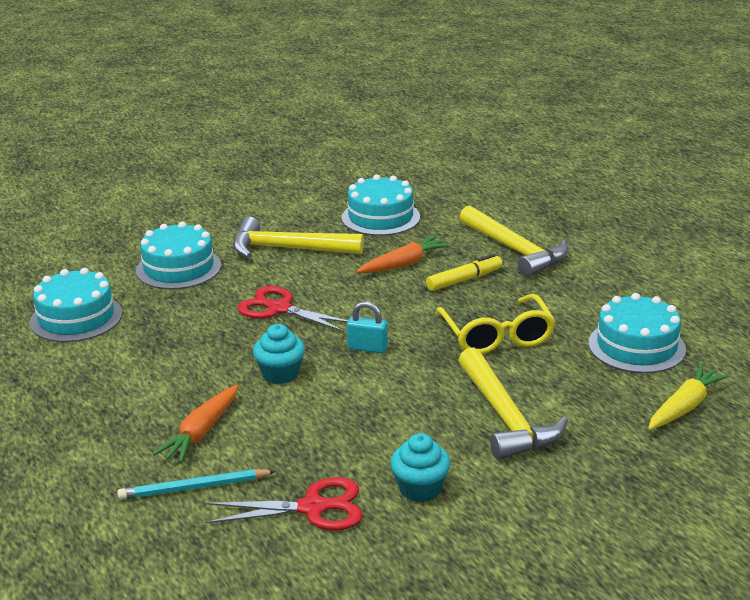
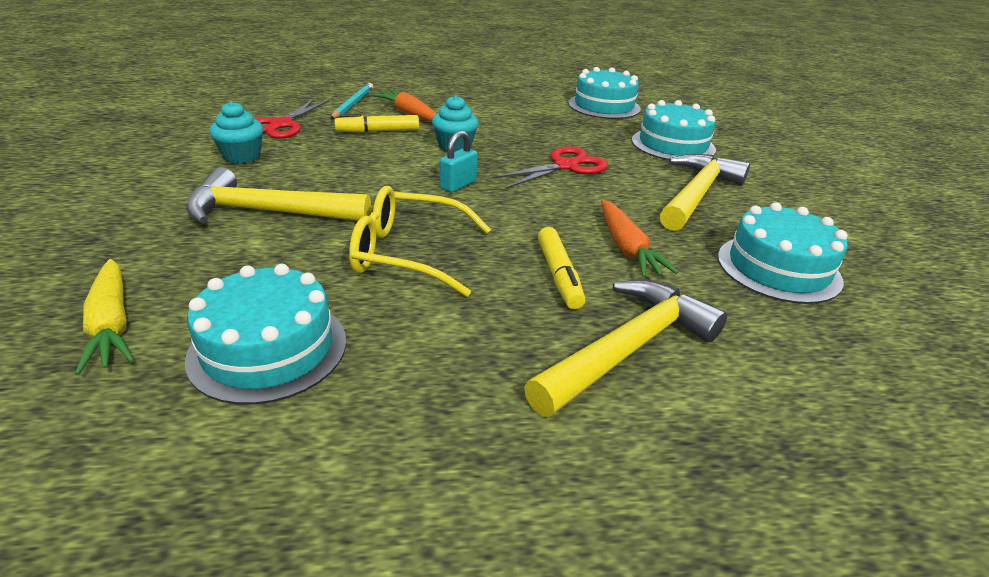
camera: 110 degrees right, 5 degrees up
yellow hammer [459,205,568,277] -> yellow hammer turned 150 degrees clockwise [524,280,727,417]
none -> yellow marker [334,114,419,133]

